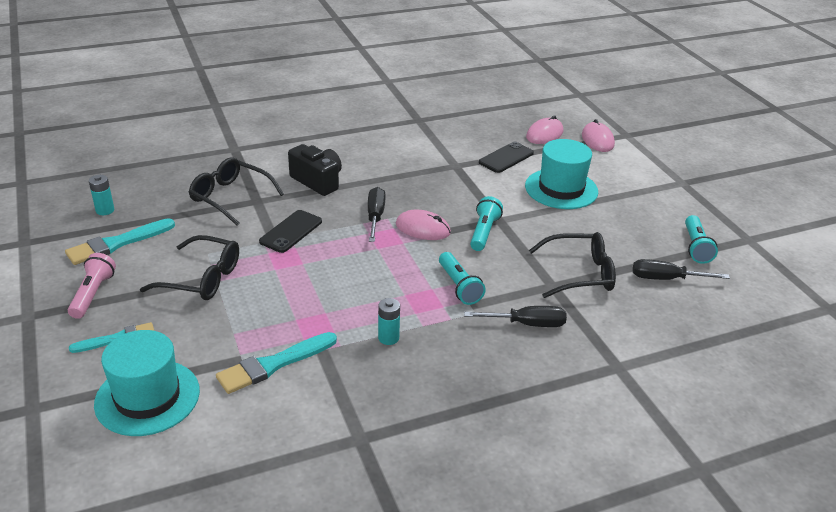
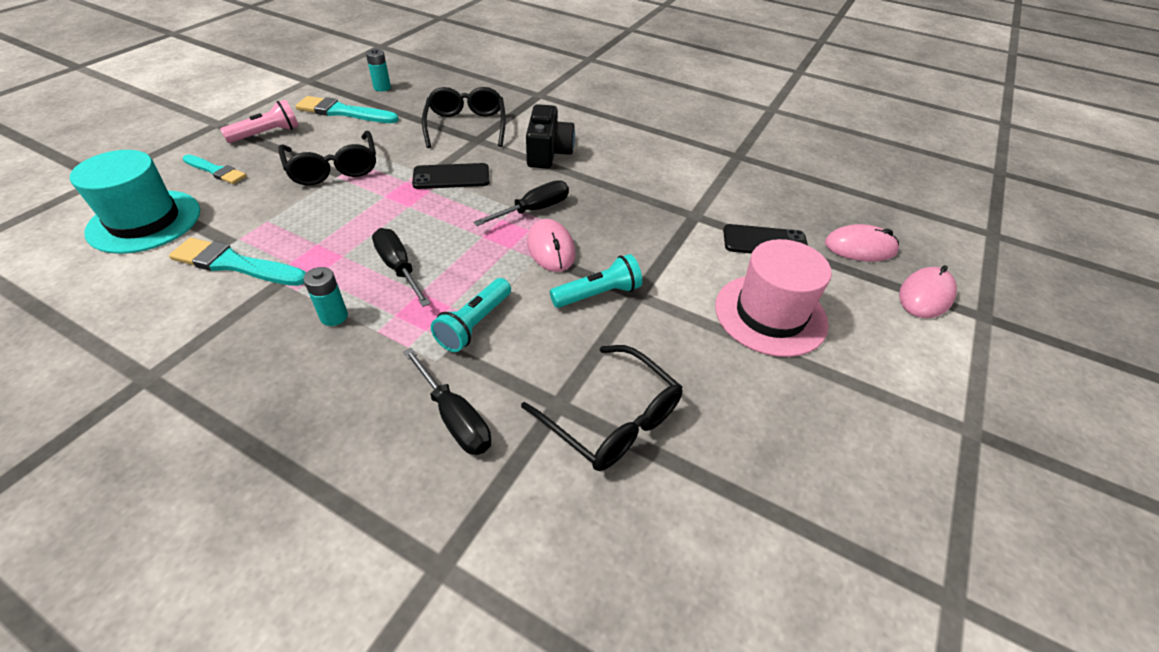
camera: 50 degrees right, 10 degrees up
turquoise hat [525,139,598,209] -> pink hat [715,239,832,357]
black screwdriver [633,259,730,280] -> black screwdriver moved to [372,228,431,307]
turquoise flashlight [685,215,718,264] -> none

